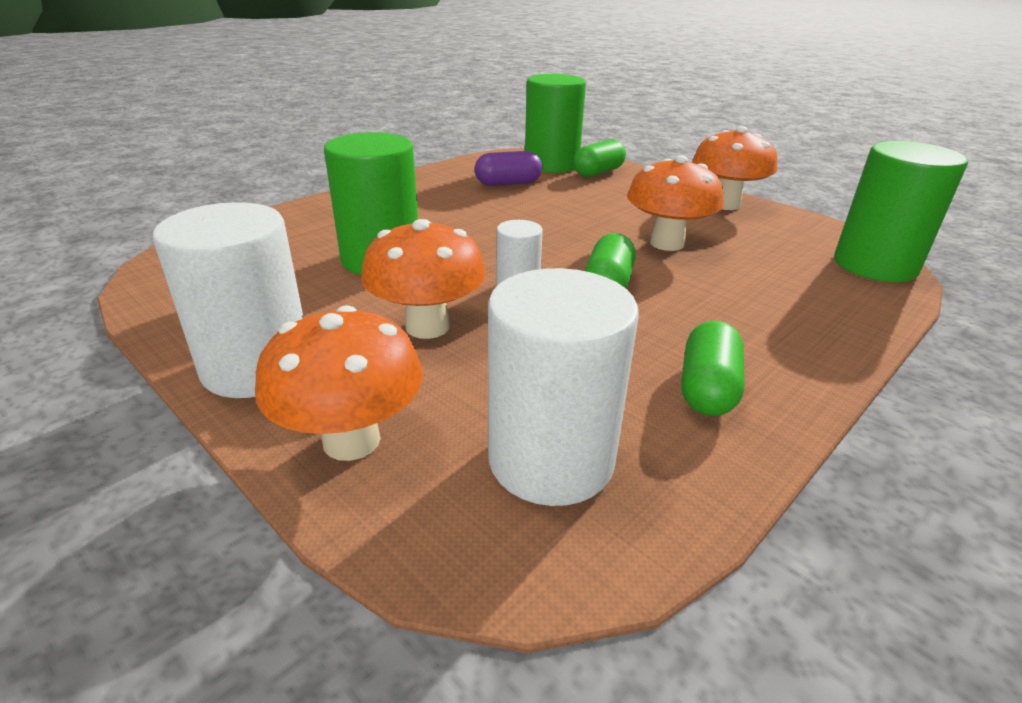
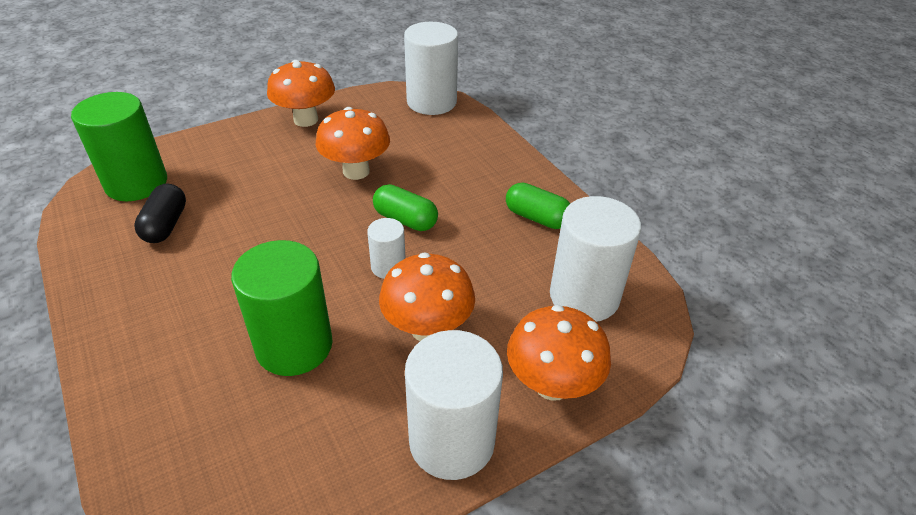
camera: 75 degrees left, 10 degrees up
purple capsule [475,151,542,186] -> black capsule [134,183,186,243]
green capsule [573,139,626,177] -> none
green cylinder [834,141,968,282] -> white cylinder [404,22,458,115]

